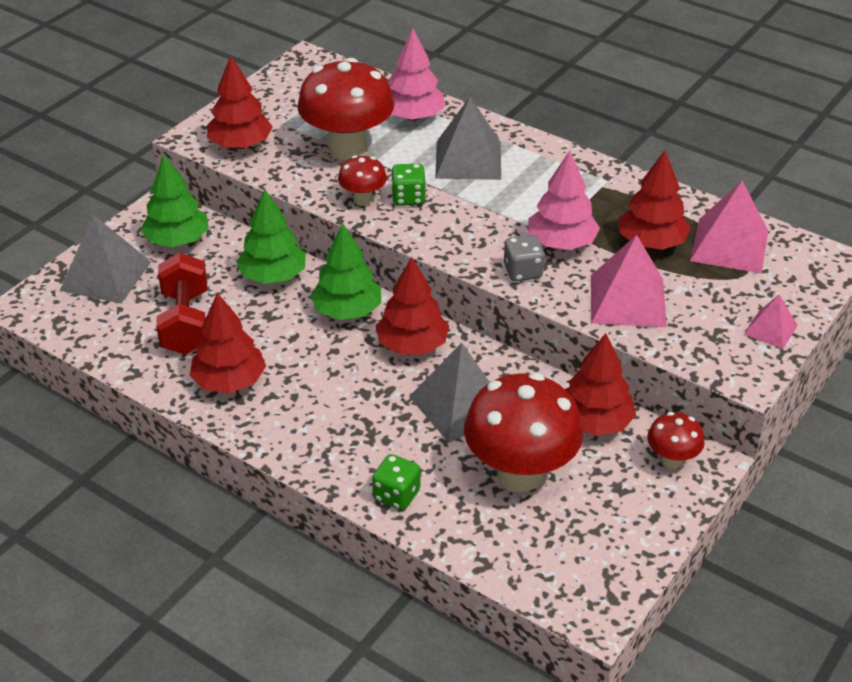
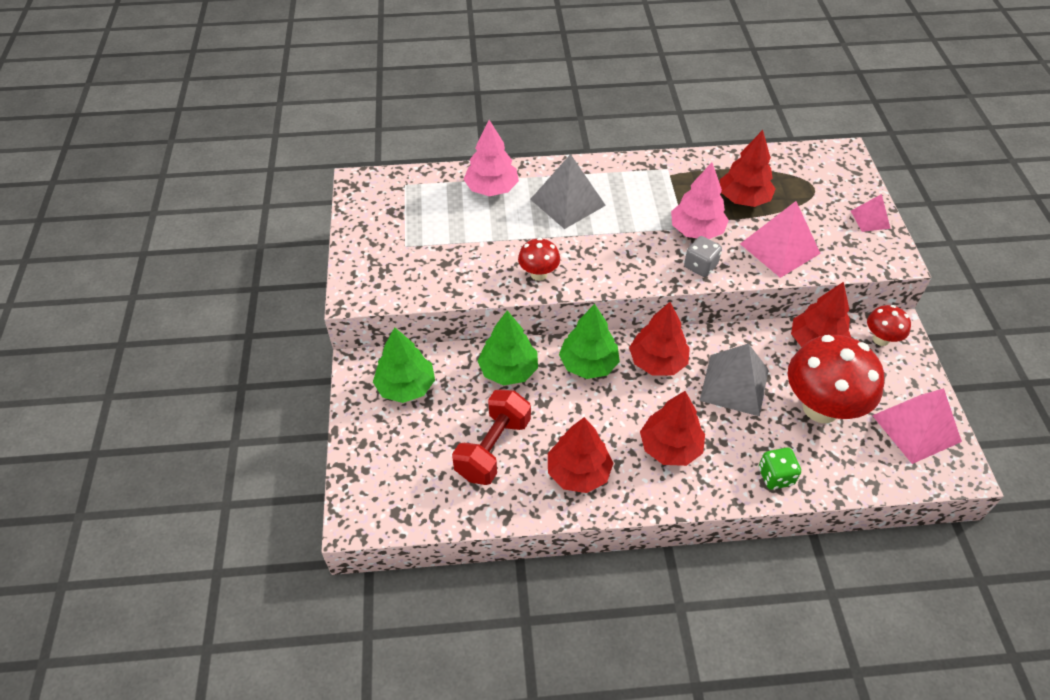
camera: 40 degrees left, 10 degrees up
grey pyramid [60,215,151,304] -> none
red dumbbell [156,253,207,355] -> red dumbbell turned 75 degrees clockwise [452,390,531,485]
red tree [207,56,273,149] -> red tree moved to [640,391,705,466]
red mushroom [297,58,394,160] -> none
green dice [391,164,426,206] -> none
pink pyramid [690,181,768,274] -> pink pyramid moved to [872,388,962,464]

